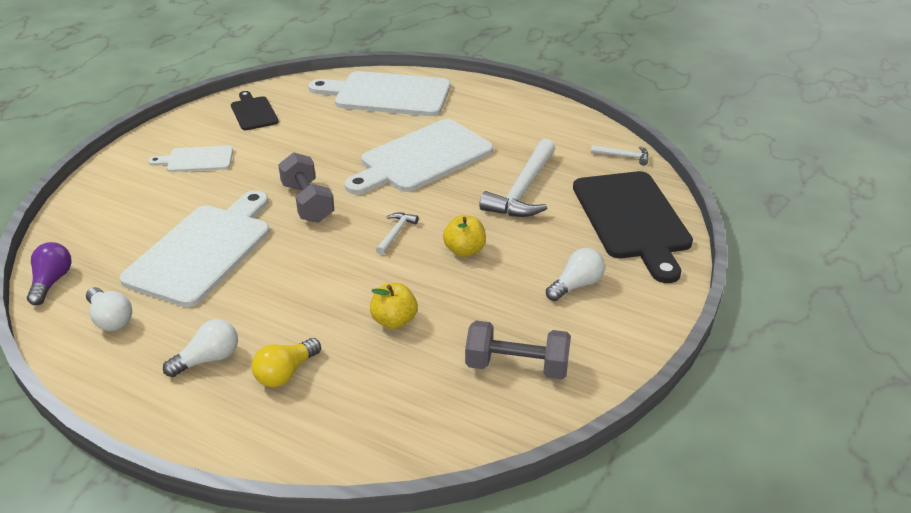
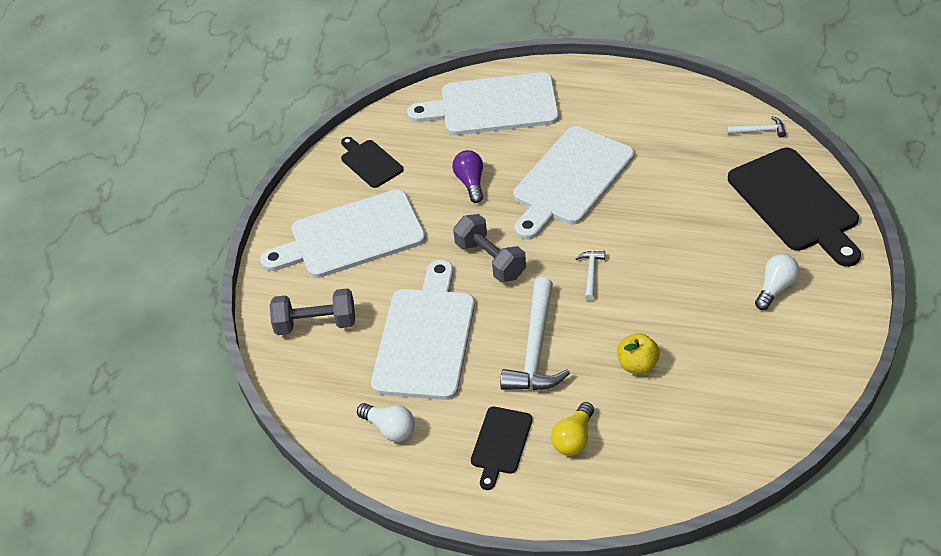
camera: 10 degrees left, 10 degrees up
purple light bulb [27,242,71,305] -> purple light bulb moved to [452,150,483,203]
white cutting board [148,146,233,172] -> white cutting board [260,189,426,278], size x1.94
white light bulb [163,319,238,377] -> black cutting board [471,407,532,490]
yellow apple [443,215,486,257] -> none
grey dumbbell [465,320,571,380] -> grey dumbbell moved to [270,288,355,335]
white hammer [479,139,555,217] -> white hammer moved to [500,277,570,390]

